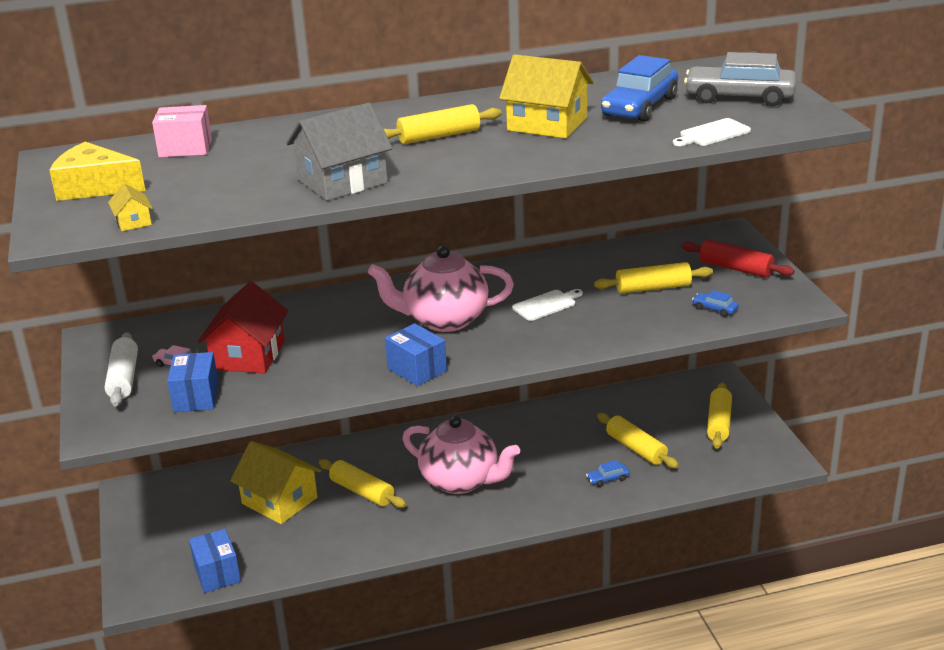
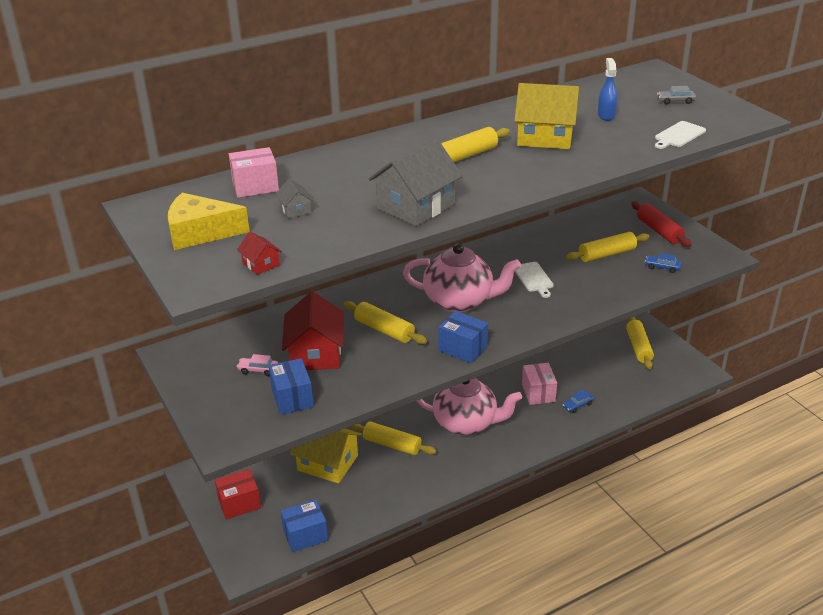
camera: 15 degrees left, 5 degrees up
white rolling pin [105,332,138,407] -> none
yellow house [108,183,153,231] -> red house [237,232,282,275]
blue box [189,529,241,593] -> blue box turned 75 degrees counterclockwise [281,500,328,552]
pink teapot [368,245,514,332] -> pink teapot turned 150 degrees counterclockwise [403,243,521,312]
white cutting board [512,289,583,321] -> white cutting board turned 120 degrees clockwise [515,262,554,298]
yellow rolling pin [597,413,679,468] -> yellow rolling pin moved to [343,301,427,344]
blue car [601,55,678,122] -> blue spray bottle [598,58,618,121]
red rolling pin [682,240,794,278] -> red rolling pin turned 45 degrees clockwise [631,201,692,247]
grey car [684,52,796,106] -> grey car [657,86,696,104], size x0.43
none -> red box [215,469,261,520]
none -> grey house [276,179,314,219]
none -> pink box [522,363,557,405]

